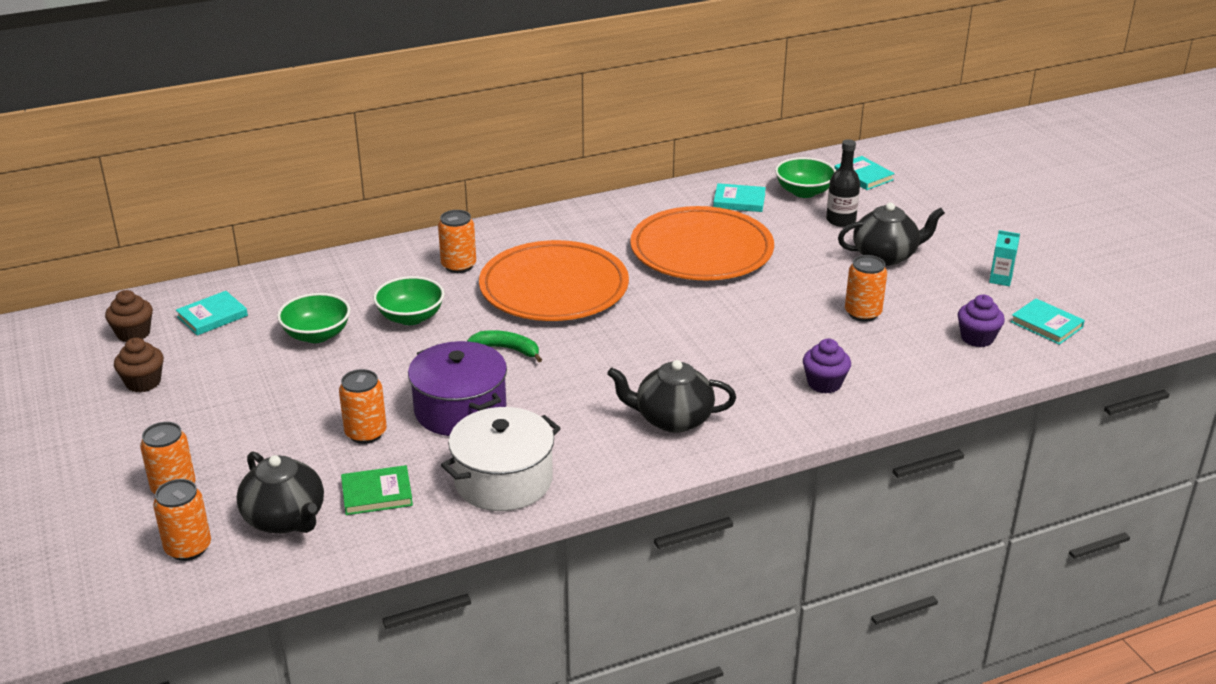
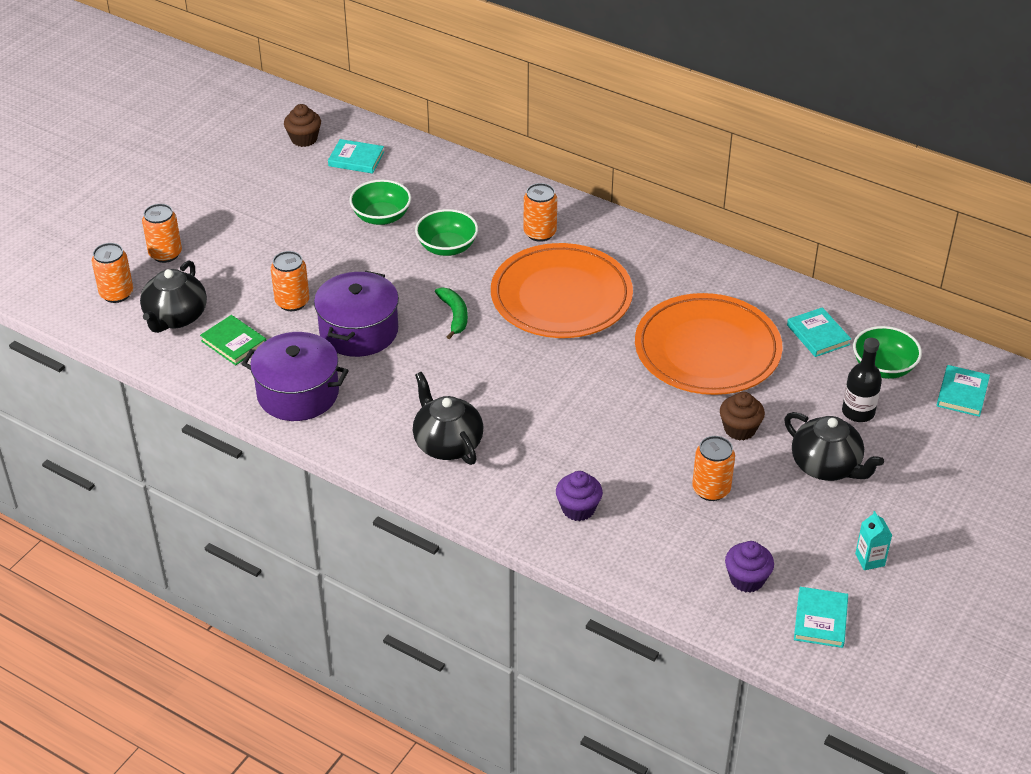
camera: 55 degrees right, 10 degrees up
brown cupcake [114,338,164,392] -> brown cupcake moved to [720,392,765,440]
white pot [441,407,561,511] -> purple pot [242,332,349,421]

